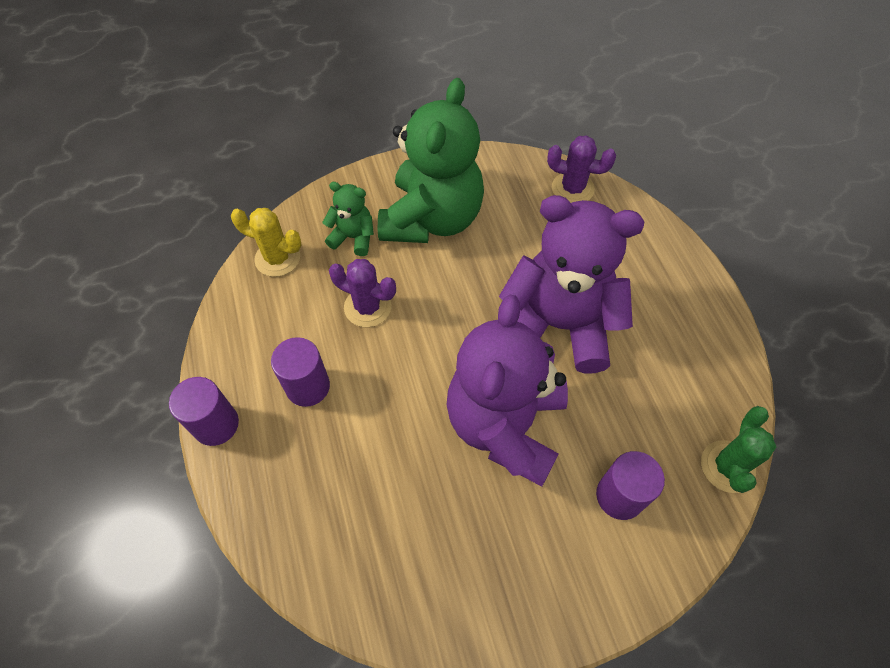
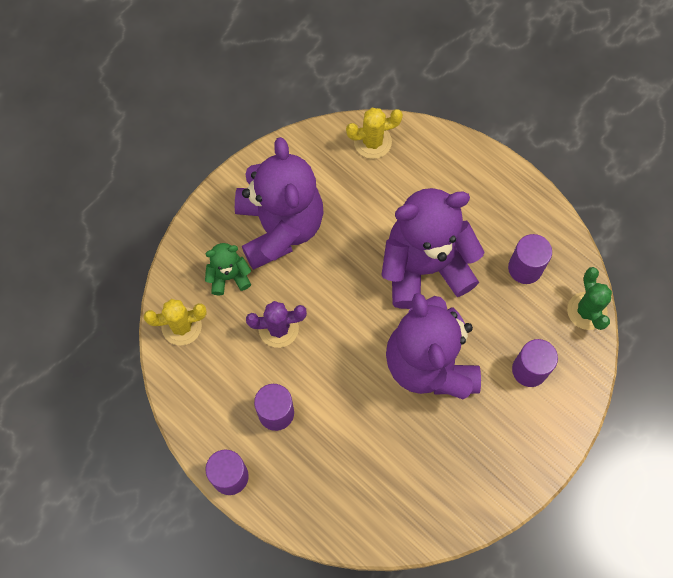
camera: 30 degrees left, 10 degrees up
green teddy bear [378,78,484,243] -> purple teddy bear [235,137,323,270]
purple cactus [547,135,616,203] -> yellow cactus [346,108,403,159]
none -> purple cylinder [508,234,552,284]

